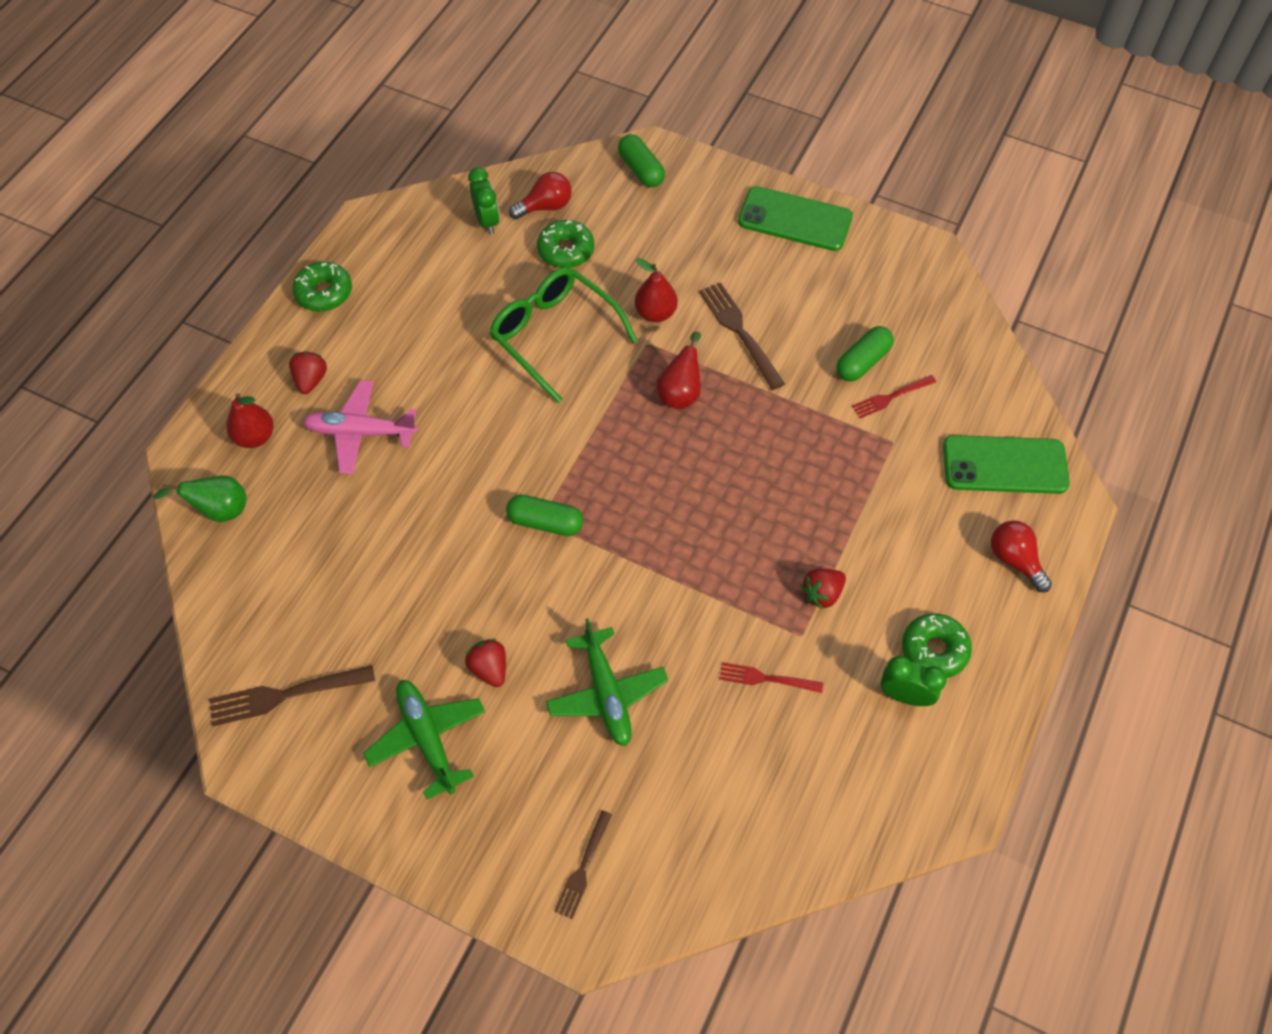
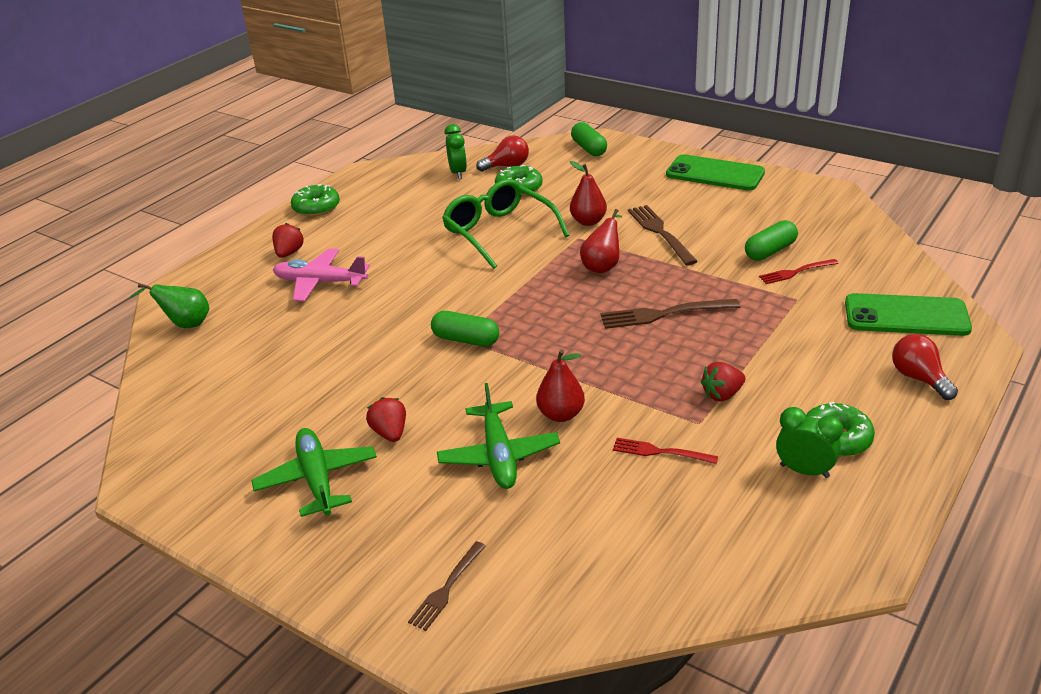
camera: 10 degrees right, 25 degrees down
brown fork [209,665,375,726] -> brown fork moved to [600,299,740,329]
red pear [226,393,274,448] -> red pear moved to [536,349,585,422]

